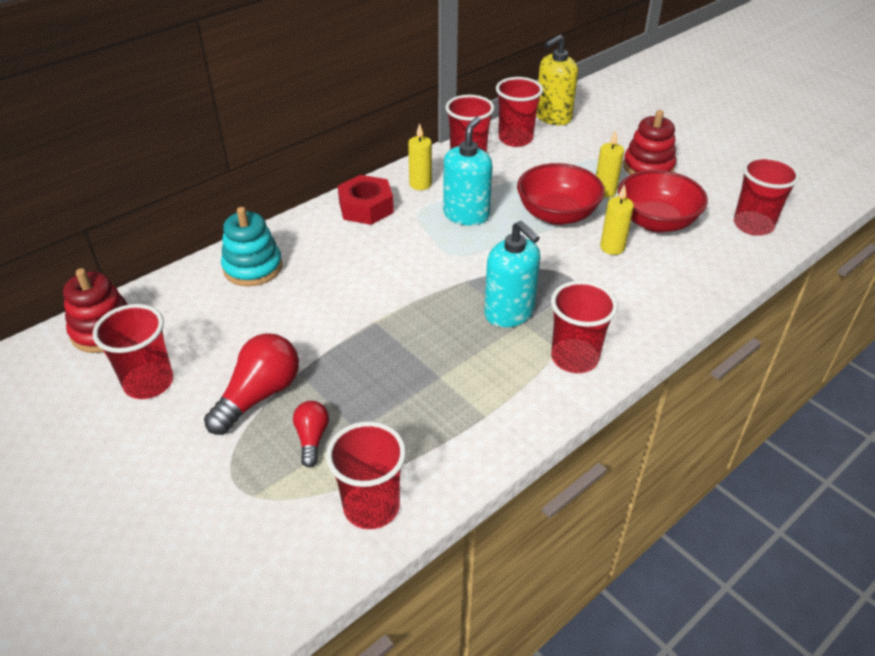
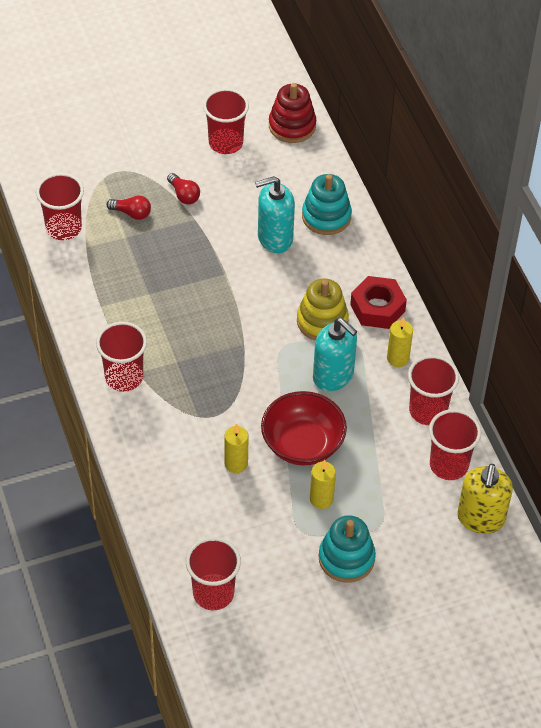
camera: 110 degrees right, 10 degrees up
red light bulb [204,333,299,435] -> red light bulb [167,173,200,204], size x0.57
turquoise soap dispenser [484,221,540,327] -> turquoise soap dispenser moved to [255,176,295,253]
yellow soap dispenser [536,35,578,125] -> yellow soap dispenser turned 150 degrees counterclockwise [457,464,513,534]
red bowl [618,170,708,232] -> none
red stacking toy [623,110,676,175] -> turquoise stacking toy [319,515,376,583]
none -> yellow stacking toy [297,279,349,341]

